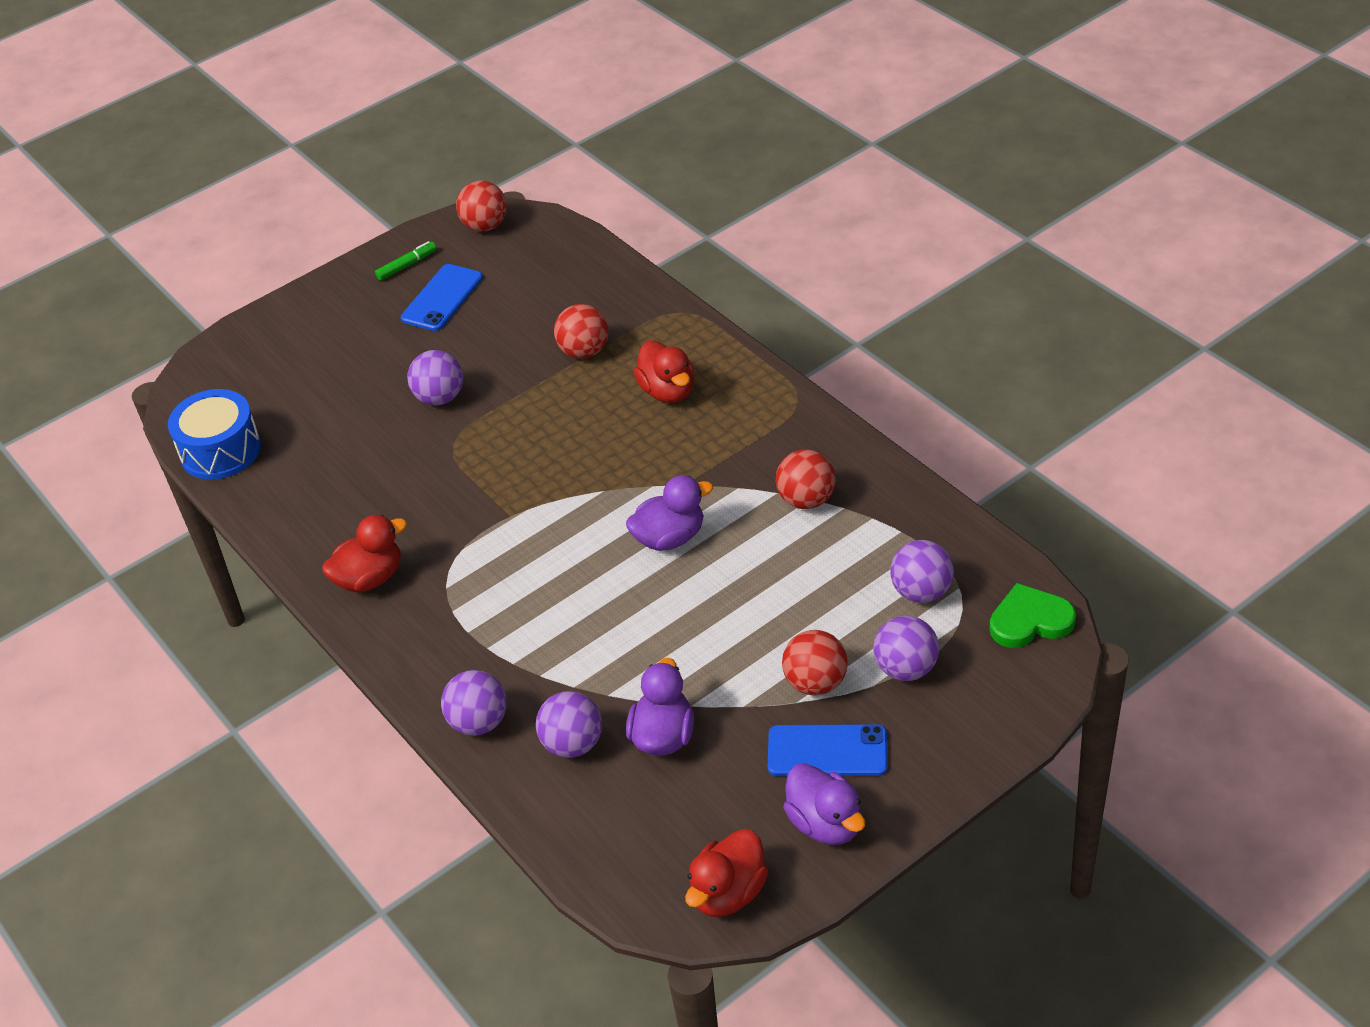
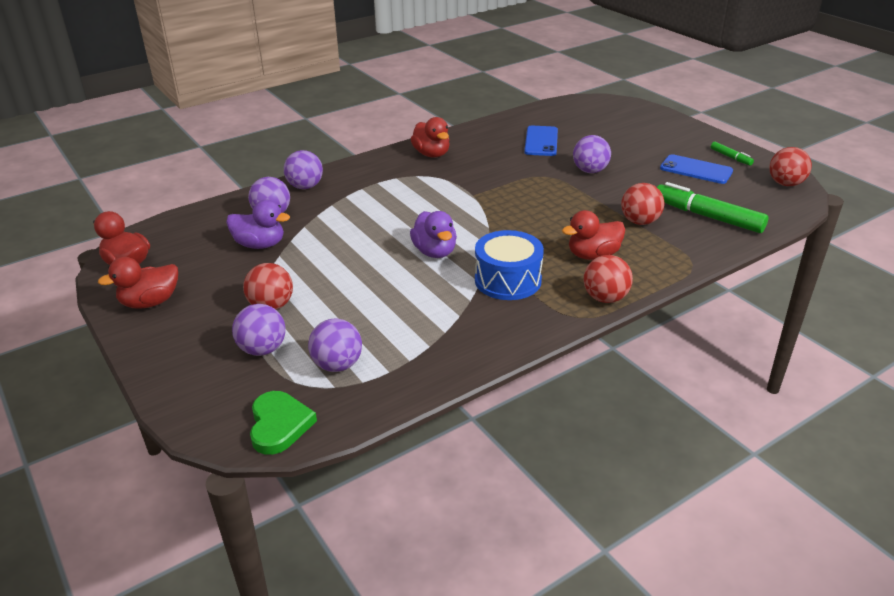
camera: 90 degrees right, 10 degrees down
blue drum [168,389,261,480] -> blue drum moved to [475,230,544,300]
blue phone [768,724,888,776] -> blue phone moved to [524,126,558,156]
red ball [776,449,836,509] -> red ball moved to [584,255,633,303]
purple duck [783,763,865,845] -> red duck [98,257,178,309]
none -> green marker [657,182,768,233]

